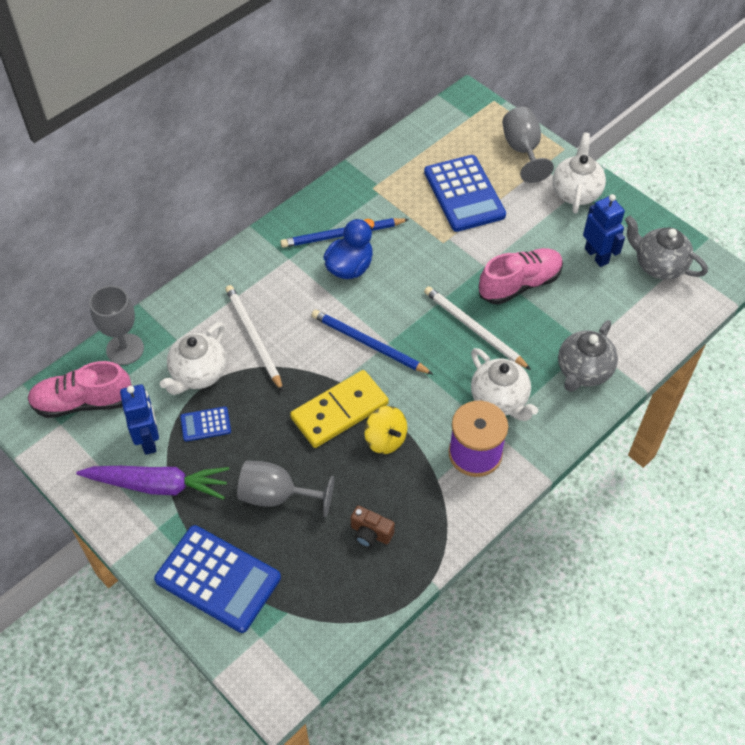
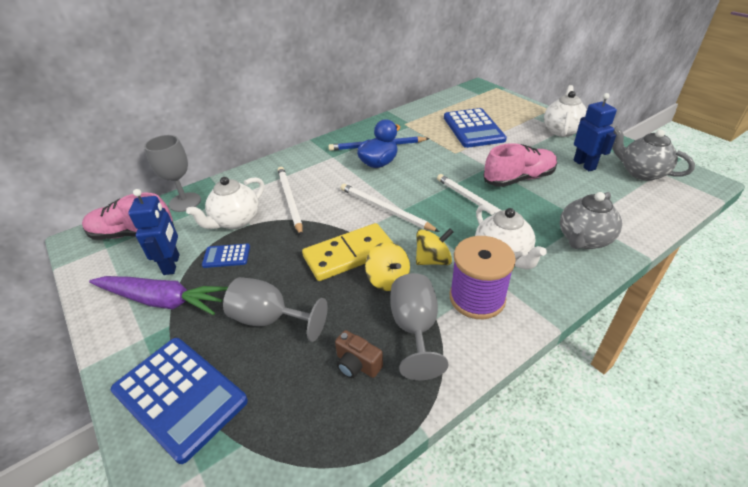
camera: 10 degrees right, 15 degrees down
blue pencil [311,310,433,374] -> white pencil [341,184,440,232]
grey goblet [502,107,554,183] -> grey goblet moved to [390,273,448,380]
none -> yellow spinning top [416,229,453,265]

